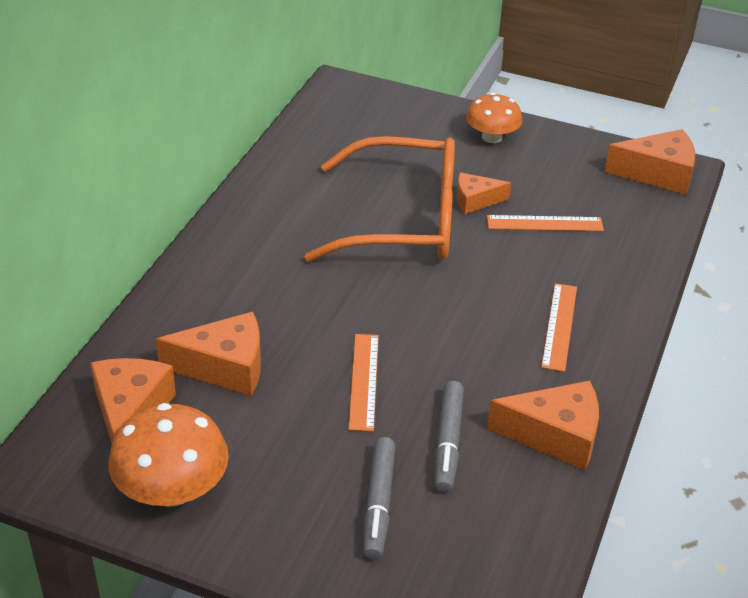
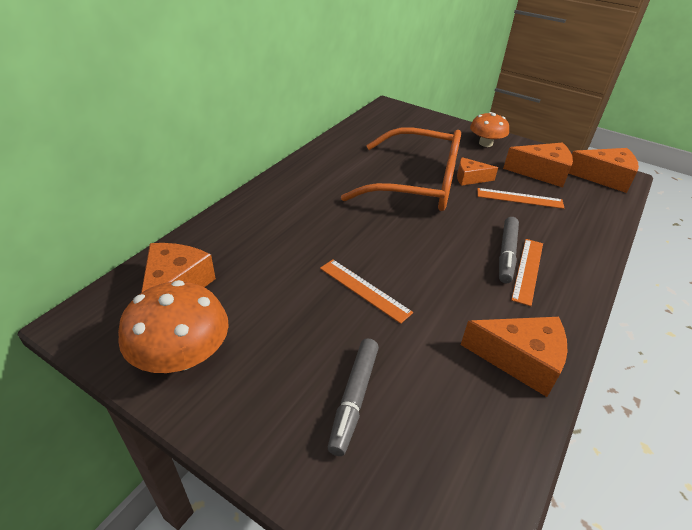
camera: 10 degrees right, 0 degrees up
orange cheese [156,312,261,396] -> orange cheese moved to [503,142,573,187]
orange ruler [348,334,379,431] -> orange ruler turned 60 degrees counterclockwise [320,259,413,324]
grey marker [434,381,464,493] -> grey marker moved to [499,217,519,283]

